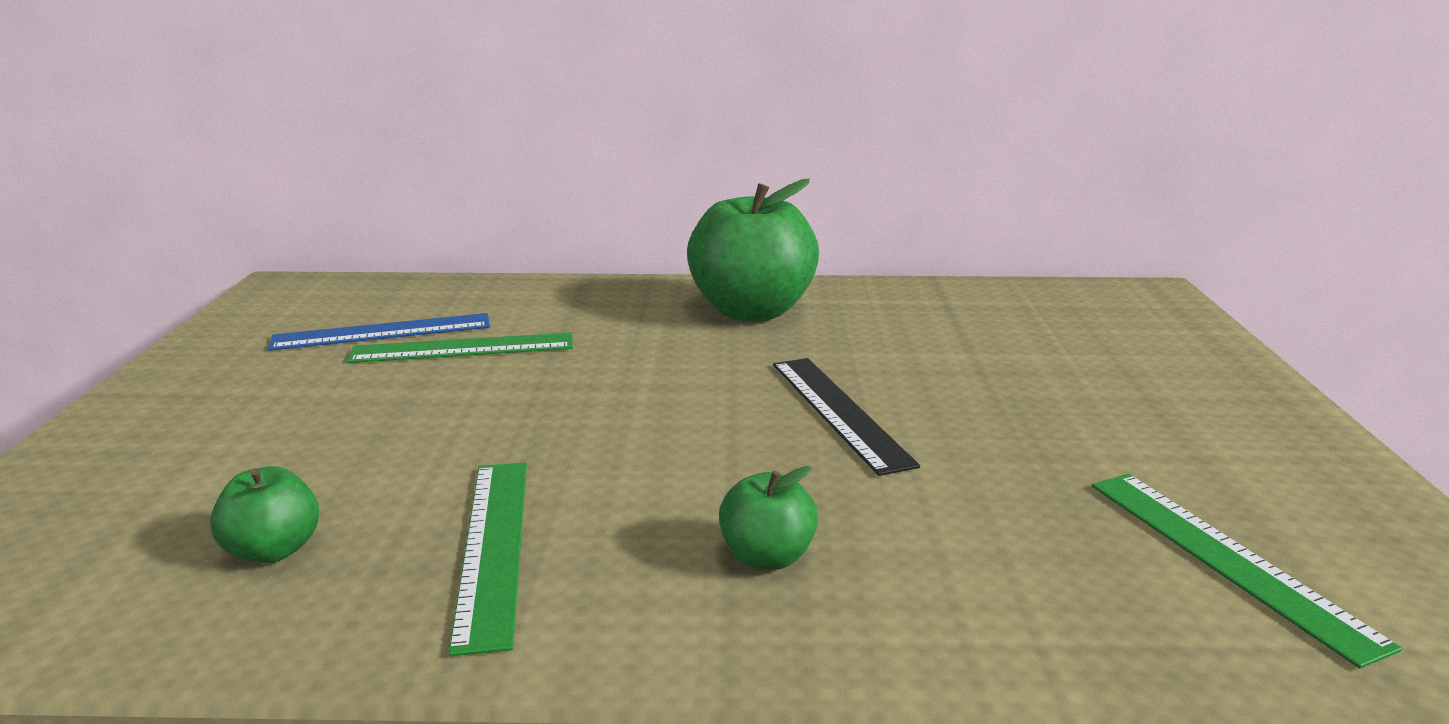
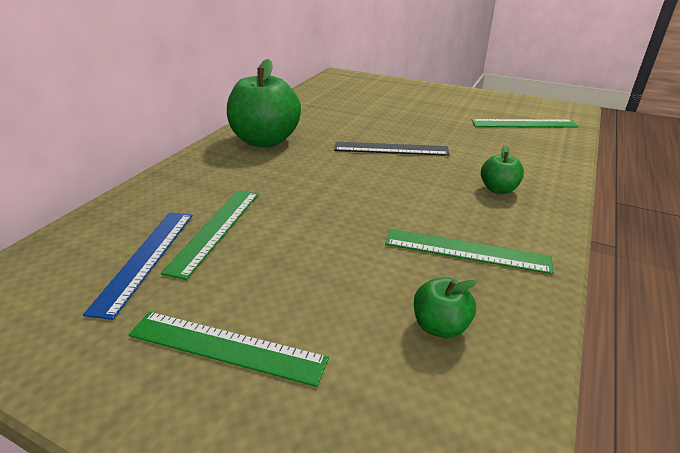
camera: 65 degrees left, 10 degrees up
none -> green ruler [129,312,329,387]

